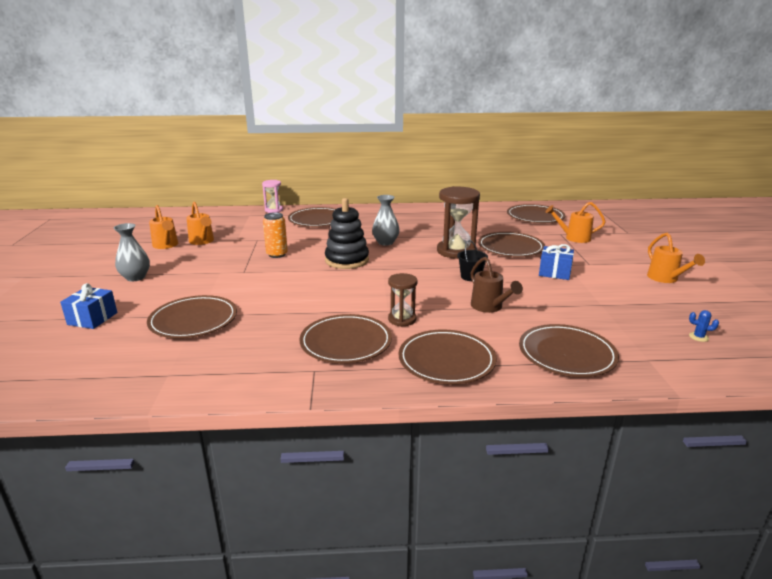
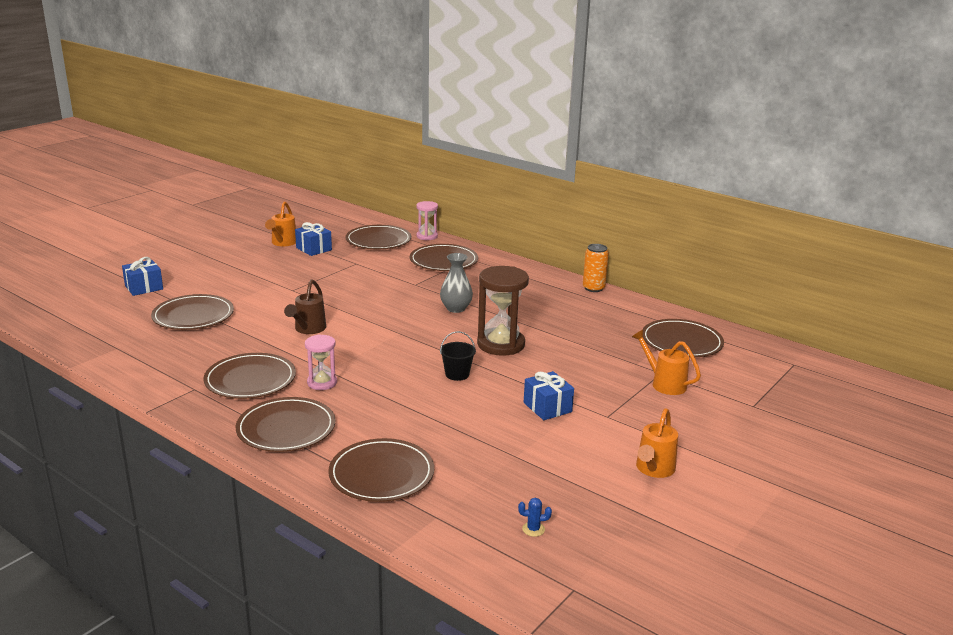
camera: 40 degrees right, 0 degrees up
grey vase [114,223,150,281] -> none
orange watering can [187,202,214,245] -> blue gift [295,222,332,256]
orange can [263,212,288,258] -> orange can moved to [583,244,609,292]
black stacking toy [325,198,369,269] -> none
brown hourglass [388,273,417,327] -> pink hourglass [305,334,337,390]
brown watering can [471,257,523,313] -> brown watering can moved to [284,279,326,334]
brown plate [478,232,545,257] -> brown plate moved to [346,225,411,249]
blue cactus [689,310,719,342] -> blue cactus turned 60 degrees counterclockwise [518,498,552,537]

